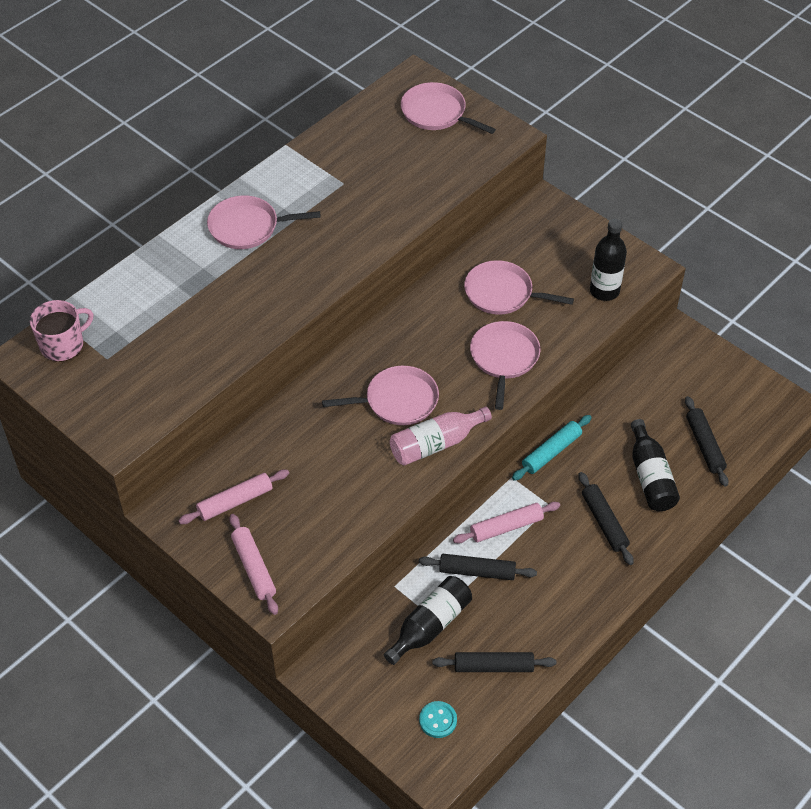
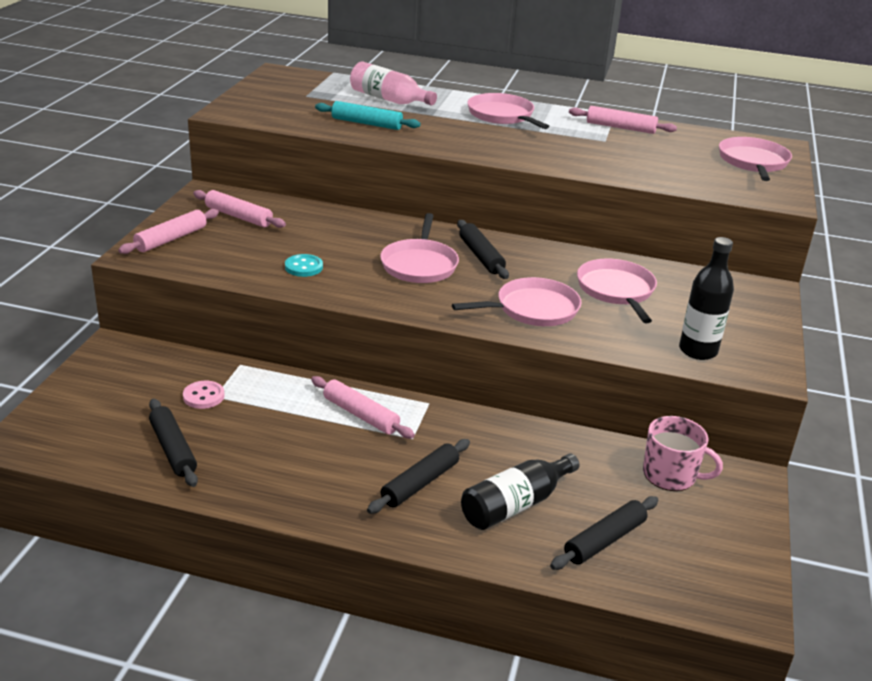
camera: 60 degrees right, 20 degrees down
pink mug [30,300,93,362] -> pink mug moved to [643,416,723,491]
pink pan [322,366,439,425] -> pink pan turned 45 degrees clockwise [380,213,459,283]
black bottle [384,576,472,665] -> pink button [183,381,225,409]
pink bottle [390,407,492,466] -> pink bottle moved to [350,62,437,106]
black rolling pin [419,554,537,580] -> black rolling pin moved to [457,220,509,279]
turquoise button [419,701,457,738] -> turquoise button moved to [285,254,323,277]
turquoise rolling pin [512,415,592,481] -> turquoise rolling pin moved to [315,101,421,130]
none -> pink rolling pin [569,106,677,134]

